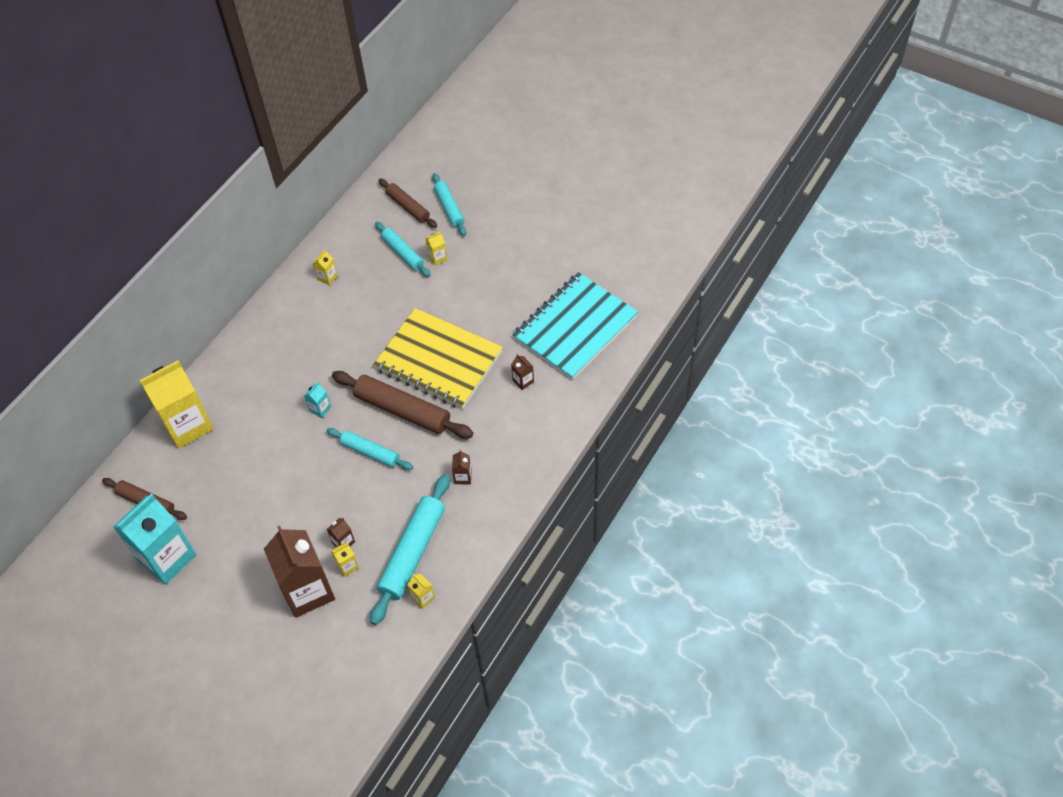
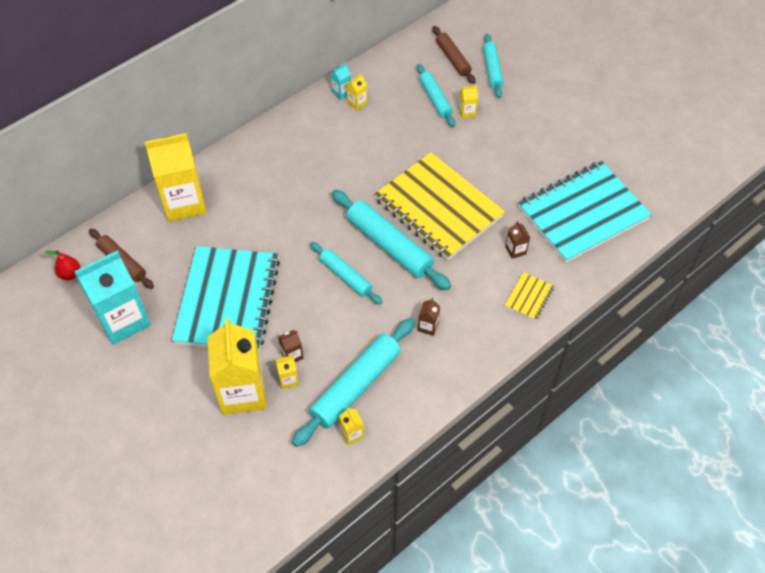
camera: 15 degrees right, 0 degrees up
brown carton [264,526,335,618] -> yellow carton [207,318,266,415]
turquoise carton [304,382,331,418] -> turquoise carton moved to [331,63,351,100]
brown rolling pin [332,371,473,438] -> turquoise rolling pin [331,190,451,290]
none -> red pear [45,250,80,280]
none -> turquoise notebook [172,246,280,351]
none -> yellow notebook [505,272,554,321]

